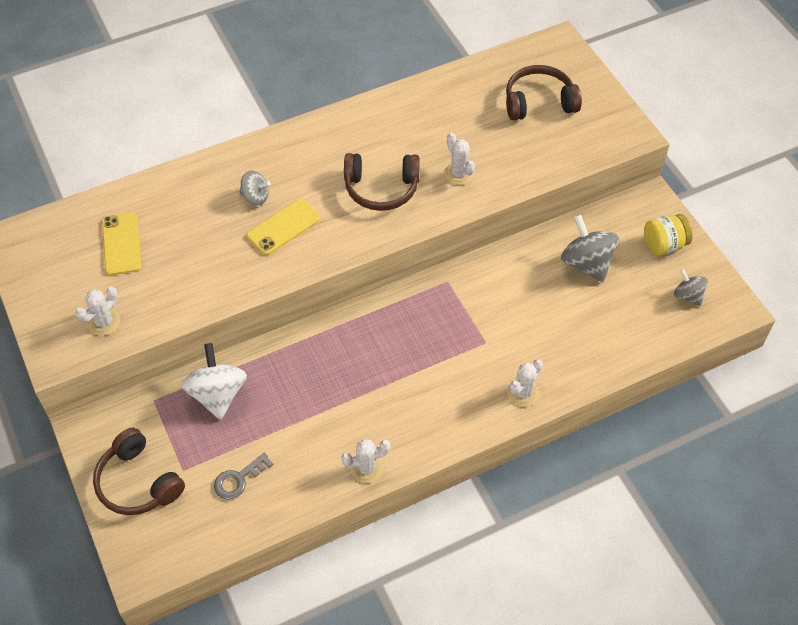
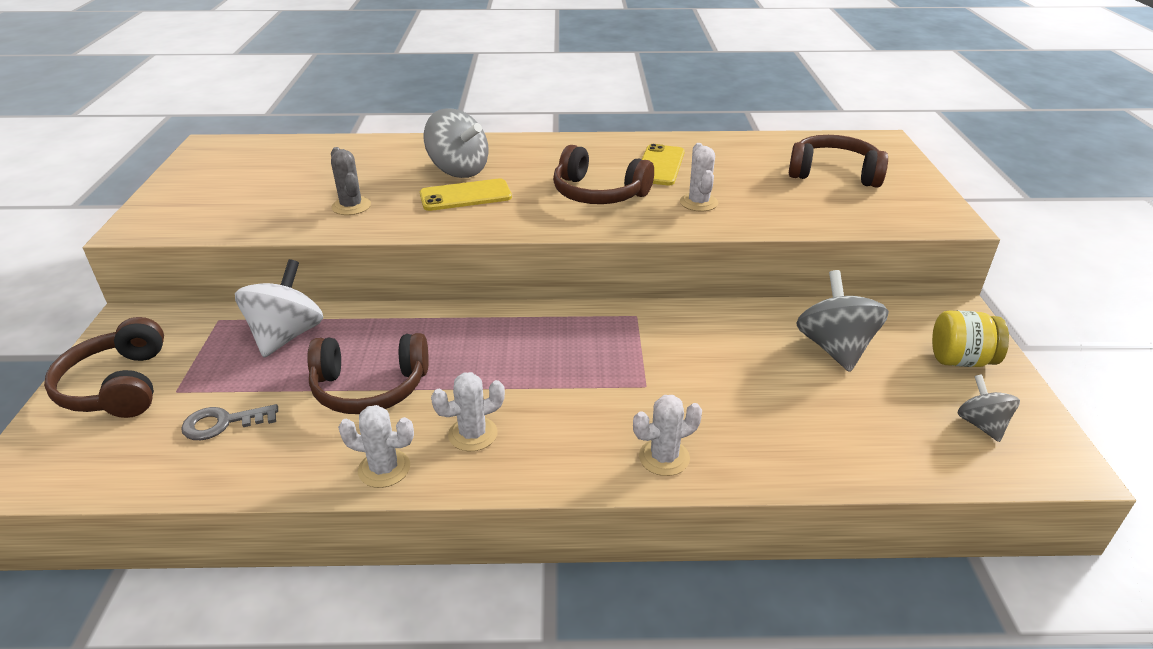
camera: 25 degrees right, 20 degrees down
white cactus [75,287,121,336] -> white cactus moved to [431,372,505,451]
yellow phone [102,212,141,275] -> yellow phone moved to [642,144,685,185]
grey spinning top [239,171,271,206] -> grey spinning top [424,108,489,178], size x1.71
none -> brown headphones [307,333,429,414]
none -> grey cactus [331,147,371,215]

